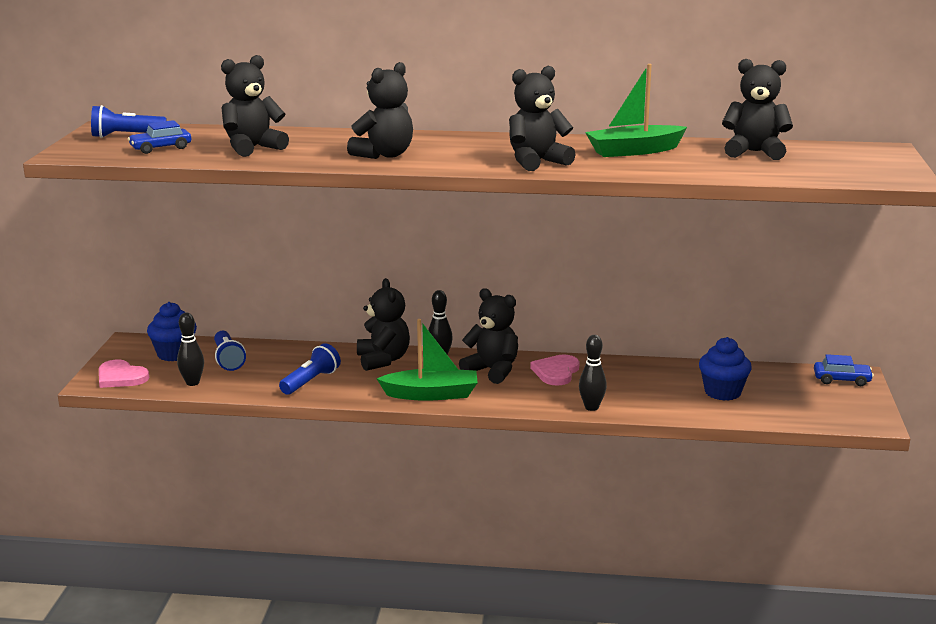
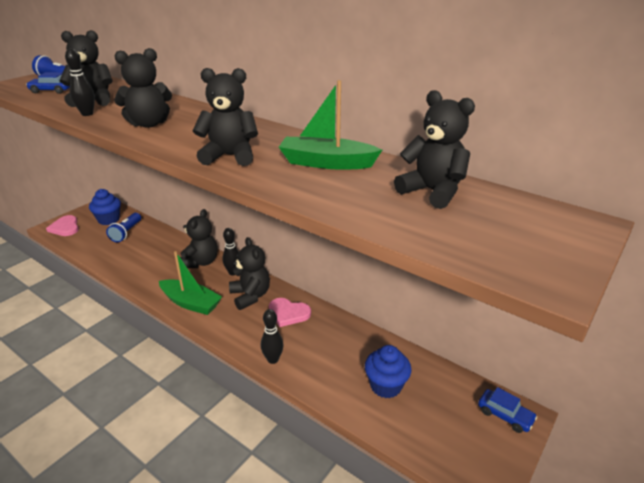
camera: 30 degrees right, 10 degrees up
black bowling pin [177,313,204,386] -> black bowling pin moved to [65,49,95,116]
blue flashlight [279,343,341,395] -> none
pink heart [530,355,580,386] -> pink heart turned 120 degrees counterclockwise [269,298,311,327]

